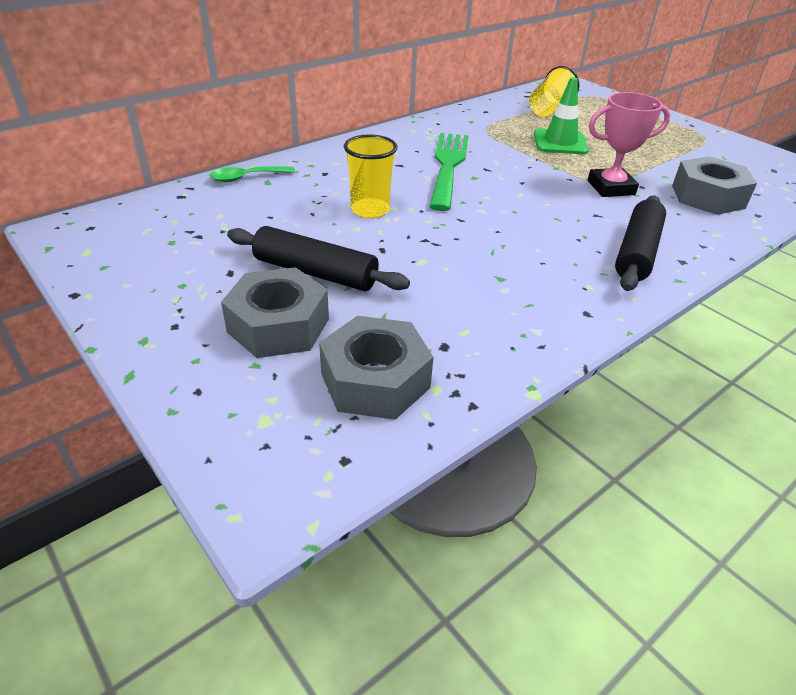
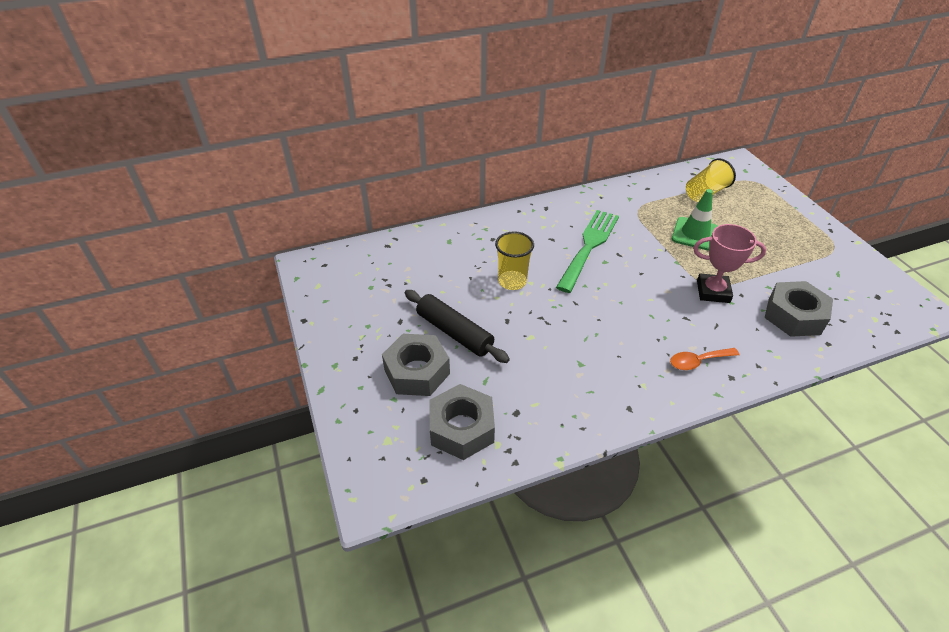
camera: 20 degrees right, 5 degrees up
green spoon [210,166,295,182] -> none
black rolling pin [615,195,666,291] -> orange spoon [670,348,740,370]

